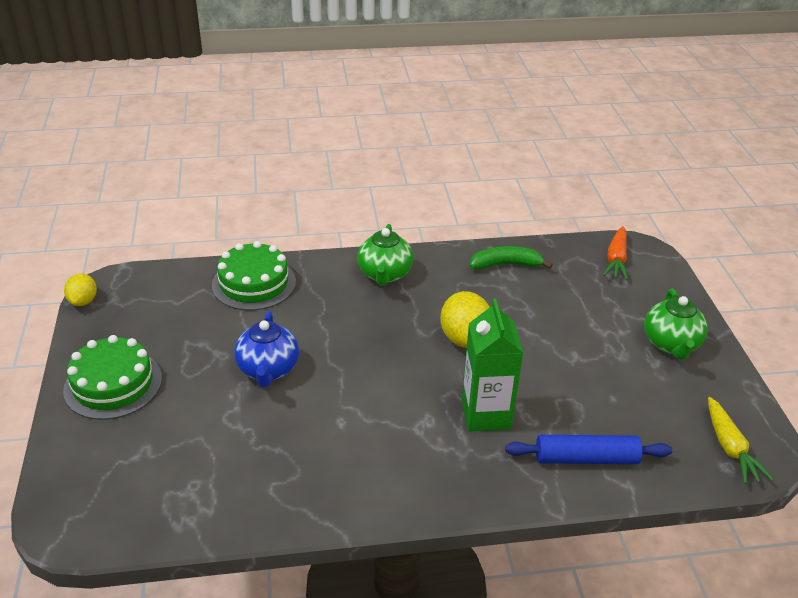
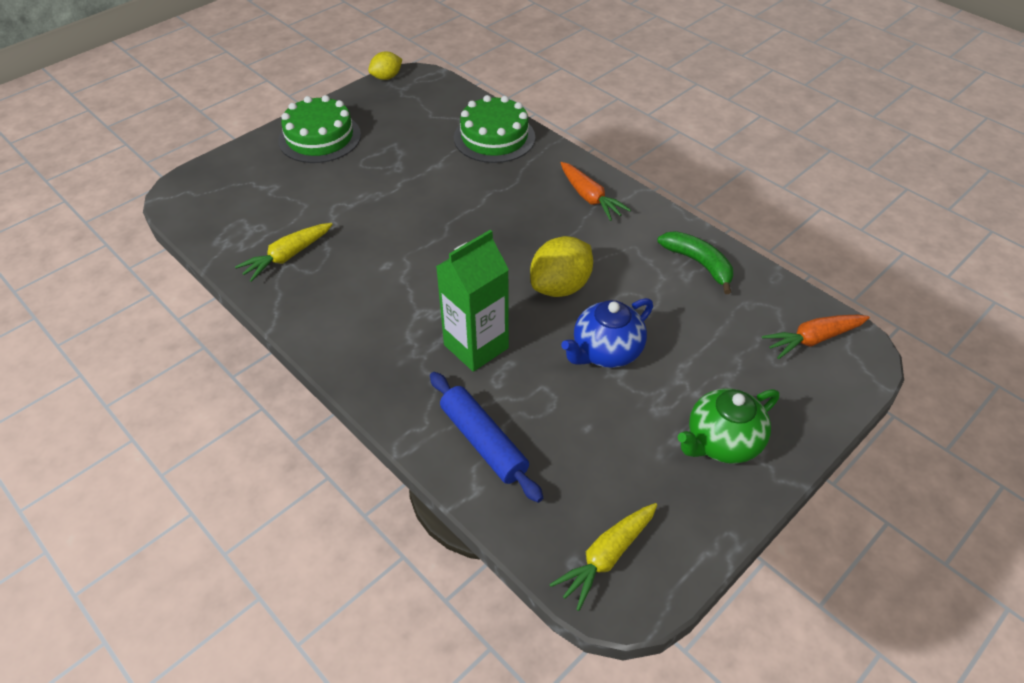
camera: 55 degrees right, 10 degrees up
blue teapot [234,311,299,387] -> blue teapot moved to [561,298,653,368]
green teapot [357,224,414,286] -> orange carrot [561,162,631,221]
none -> yellow carrot [235,223,333,282]

